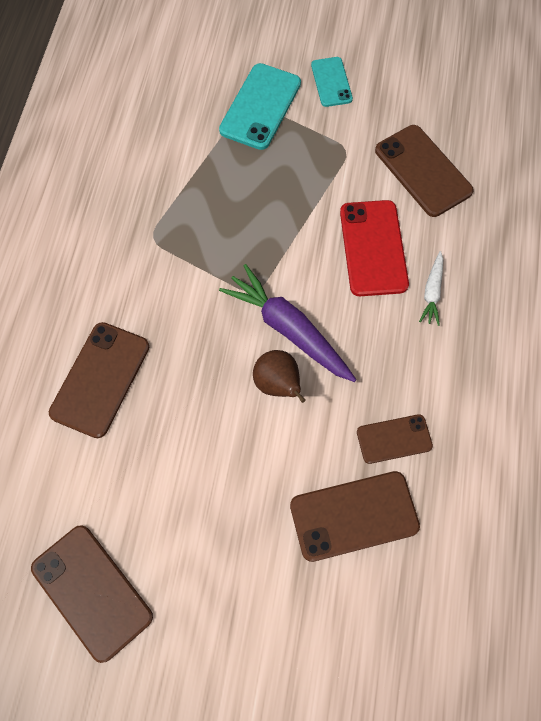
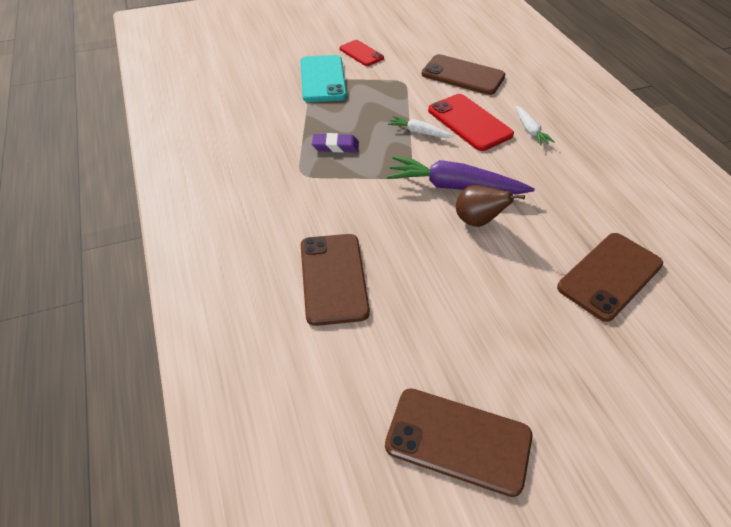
camera: 30 degrees left, 20 degrees down
turquoise phone [311,57,353,107] -> red phone [340,40,384,66]
brown phone [357,414,433,464] -> none
none -> purple eraser [312,133,359,152]
none -> white carrot [388,116,454,138]

